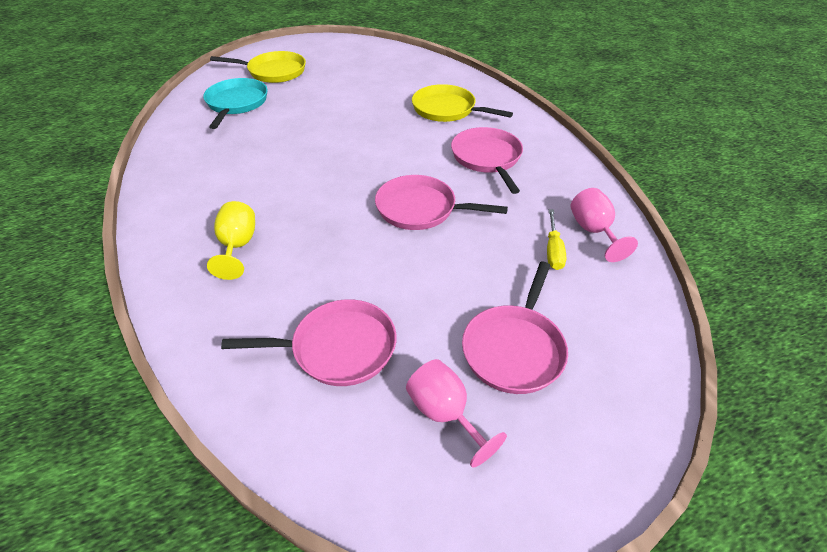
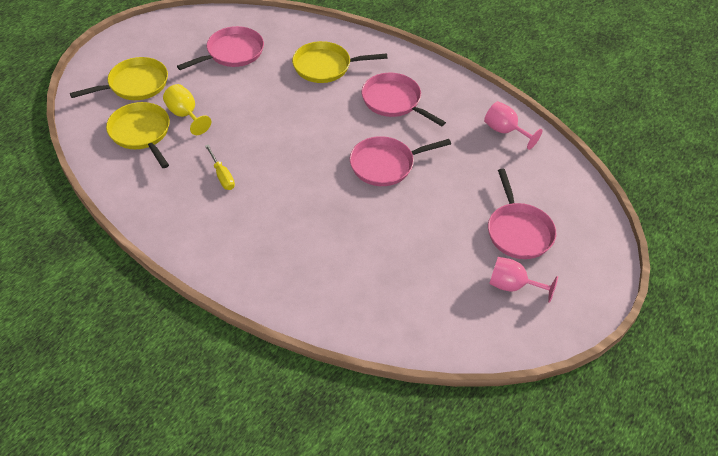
camera: 35 degrees left, 5 degrees up
turquoise pan [203,78,268,129] -> yellow pan [106,102,170,168]
yellow goblet [207,201,255,280] -> yellow goblet moved to [163,84,211,135]
pink pan [221,299,397,386] -> pink pan moved to [177,26,264,70]
yellow screwdriver [547,209,566,270] -> yellow screwdriver moved to [205,144,235,190]

